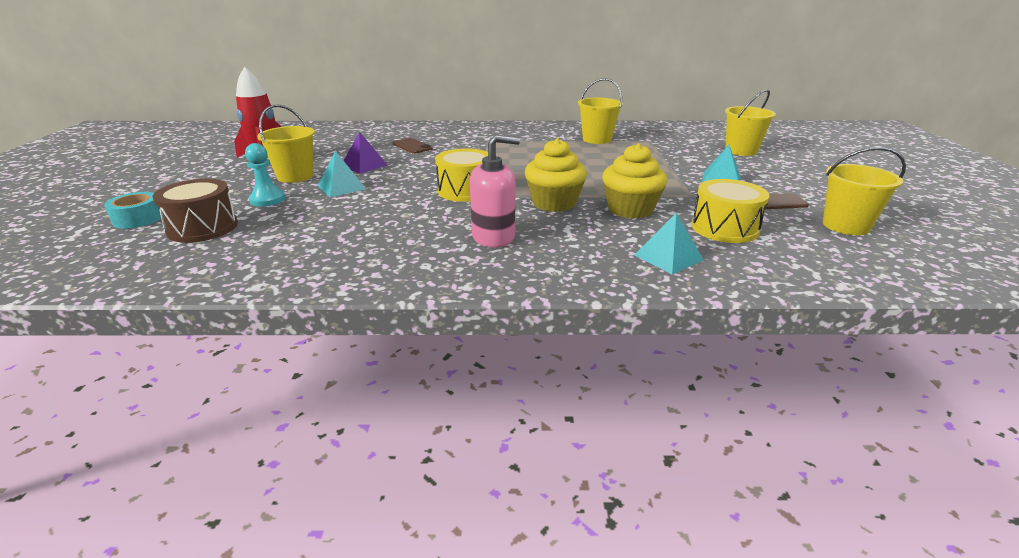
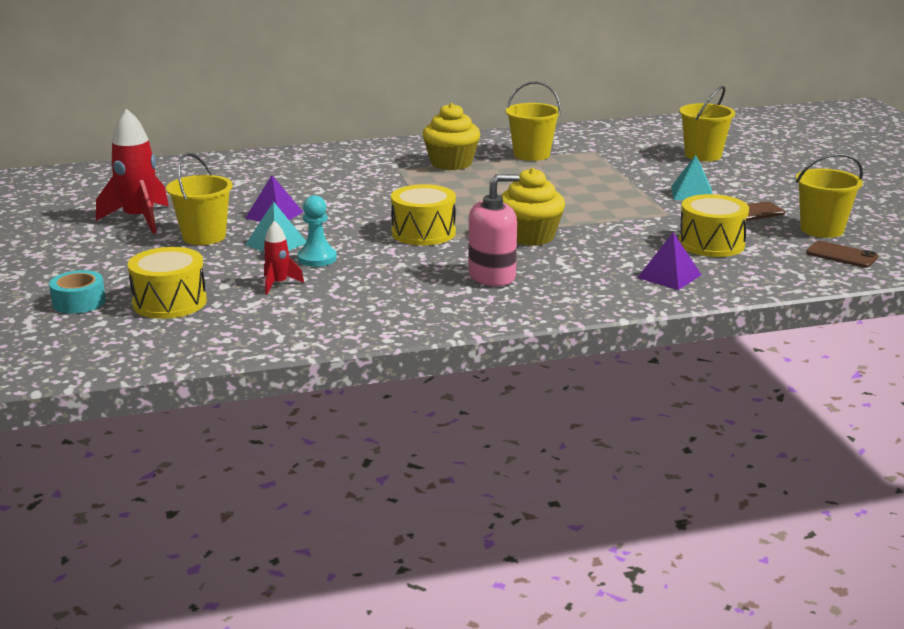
camera: 15 degrees left, 5 degrees down
brown drum [153,179,238,243] -> yellow drum [128,247,207,319]
turquoise pawn [245,143,285,206] -> turquoise pawn moved to [298,195,337,267]
brown phone [392,138,433,154] -> brown phone moved to [806,241,878,268]
yellow cupcake [602,143,667,219] -> yellow cupcake moved to [422,103,481,170]
turquoise pyramid [635,212,703,275] -> purple pyramid [637,232,702,290]
none -> red rocket [263,221,304,295]

